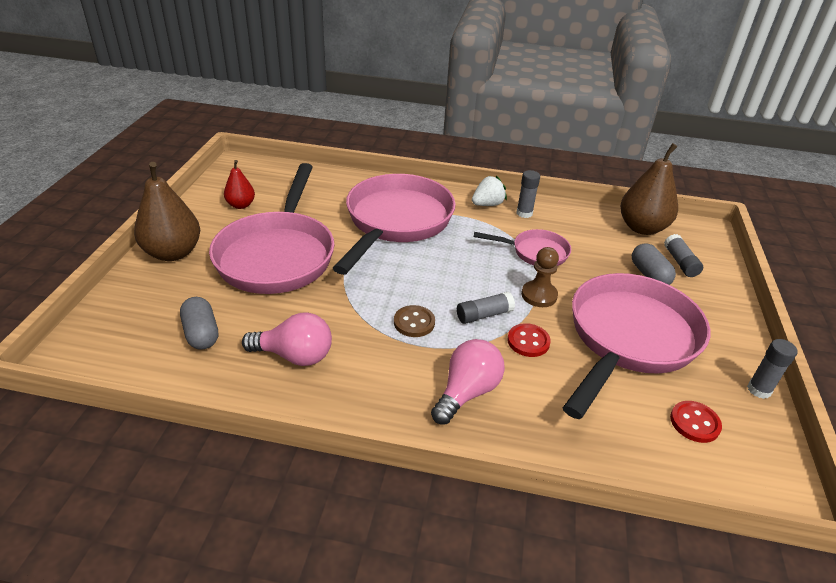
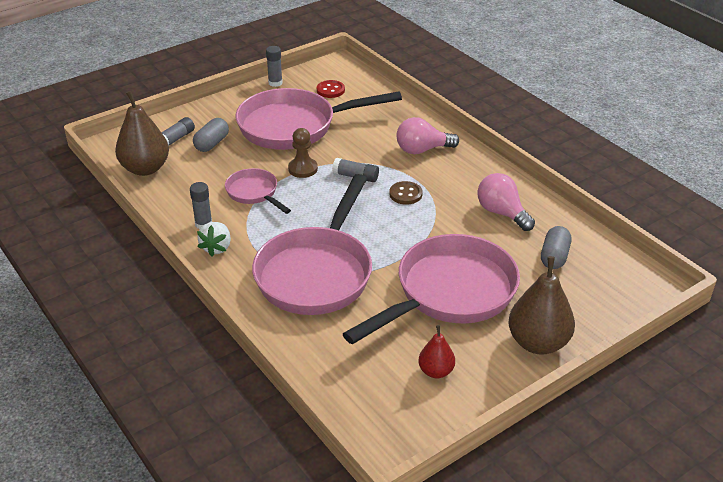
camera: 135 degrees left, 0 degrees up
pink pan [333,174,456,275] -> pink pan turned 45 degrees counterclockwise [252,174,372,315]
white strawberry [472,176,507,206] -> white strawberry turned 90 degrees counterclockwise [197,222,231,257]
red button [507,323,551,357] -> none

